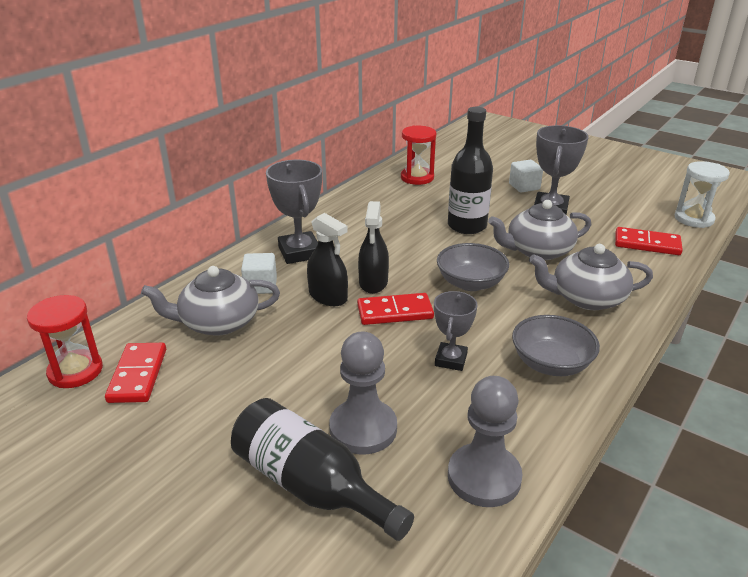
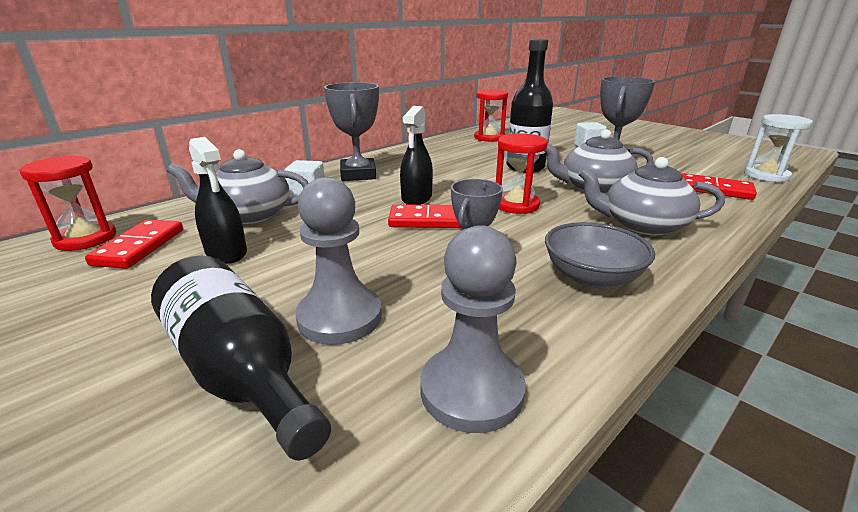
camera: 10 degrees right, 5 degrees down
black spray bottle [307,213,348,306] -> black spray bottle moved to [189,137,247,264]
grey bowl [437,243,509,291] -> red hourglass [496,133,548,214]

